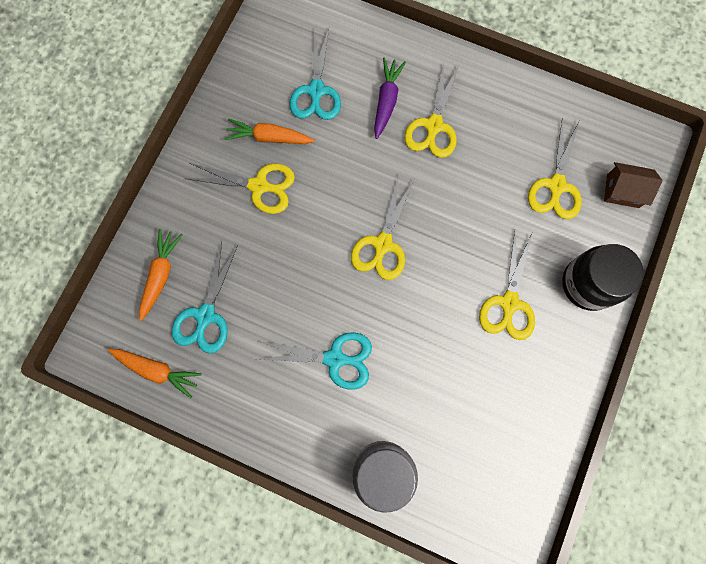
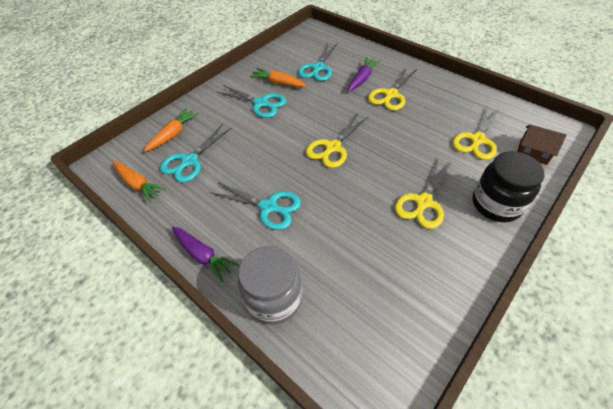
camera: 20 degrees right, 25 degrees down
yellow scissors [188,163,295,214] -> turquoise scissors [217,85,286,118]
none -> purple carrot [172,227,239,283]

